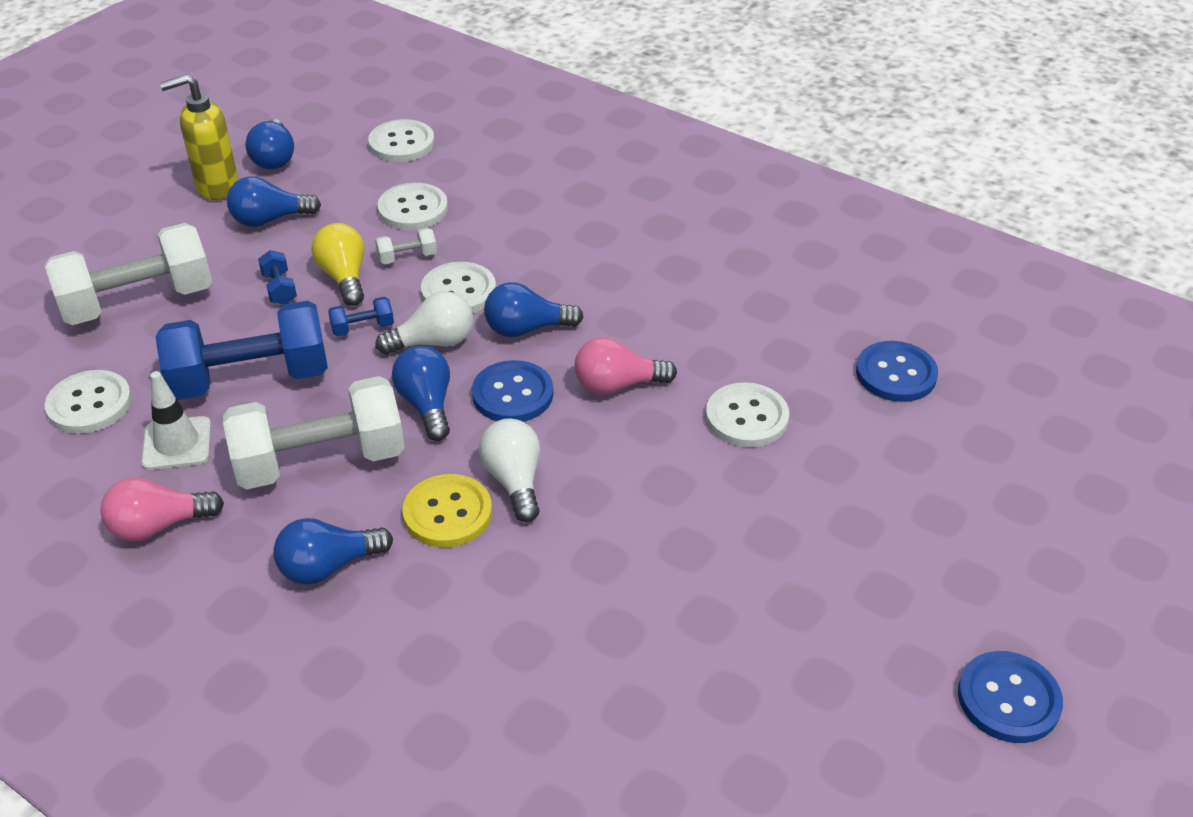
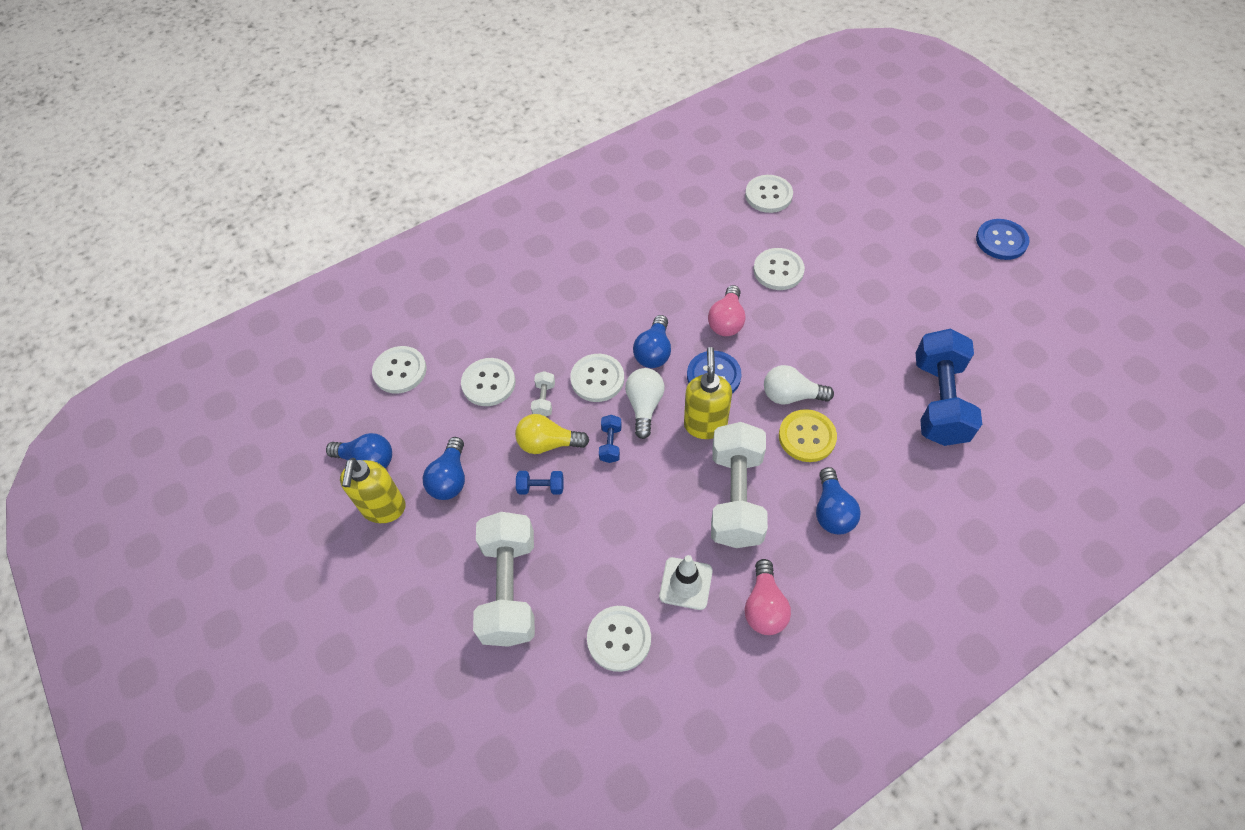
camera: 65 degrees left, 15 degrees up
blue dumbbell [156,301,328,400] -> blue dumbbell moved to [916,329,982,446]
blue light bulb [392,346,450,441] -> yellow soap dispenser [684,347,732,439]
blue button [856,341,938,402] -> white button [745,175,793,213]

